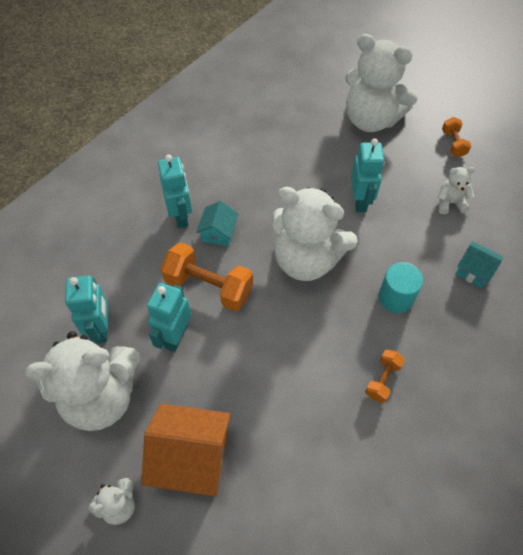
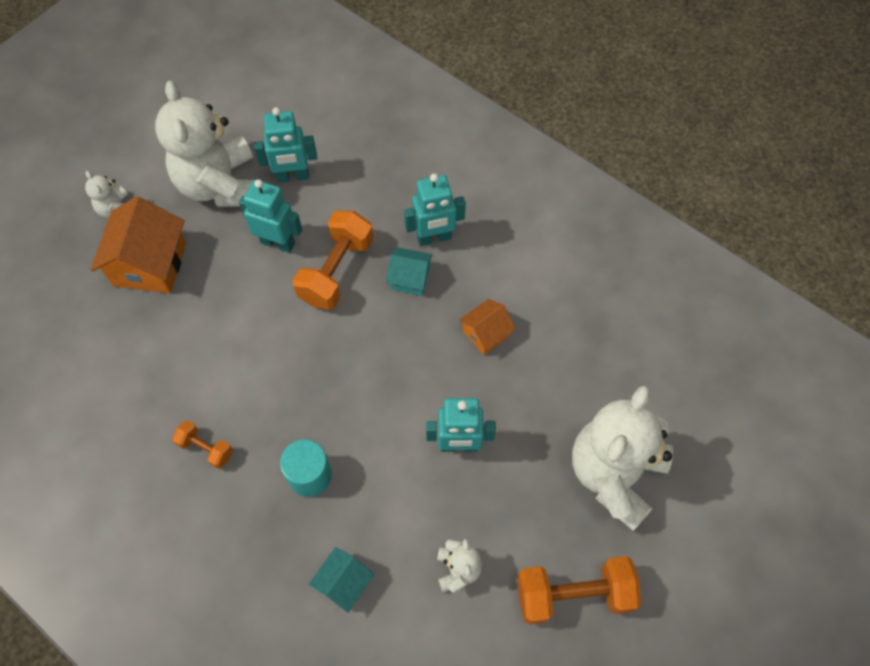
camera: 90 degrees right, 5 degrees up
white teddy bear [272,187,358,281] -> none
orange dumbbell [442,117,471,157] -> orange dumbbell [517,556,641,625], size x1.87
none -> orange house [459,299,516,355]

